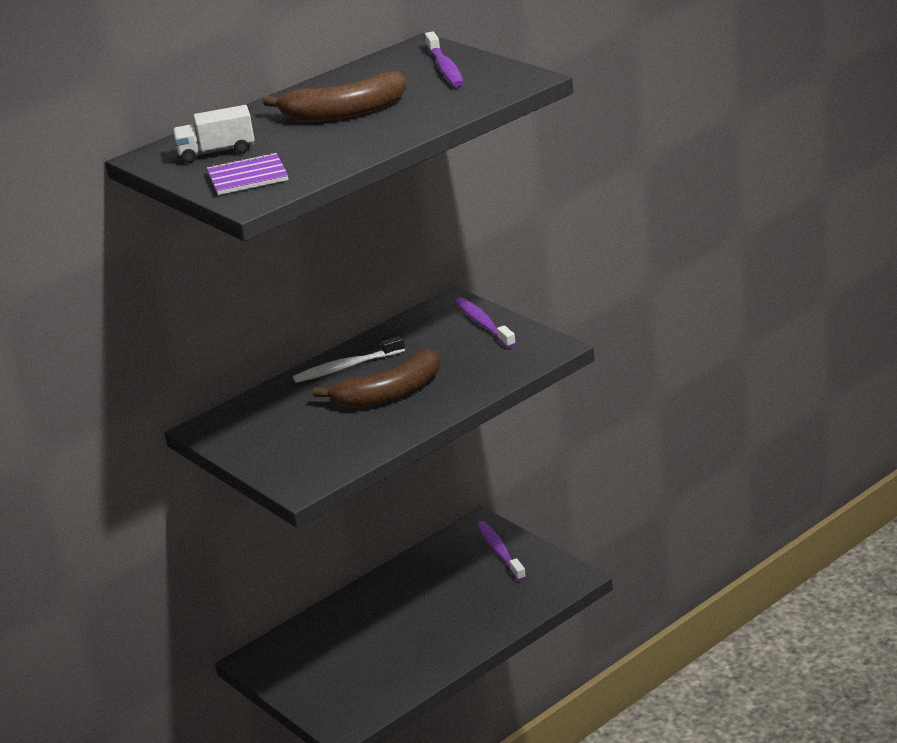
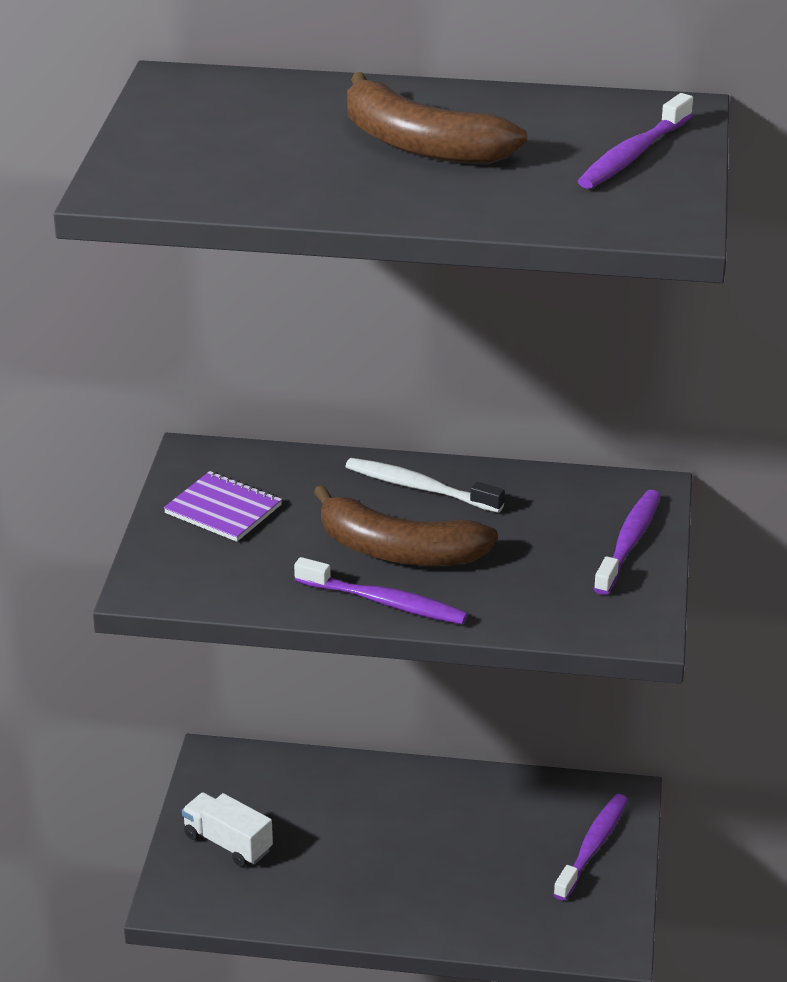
camera: 45 degrees right, 5 degrees up
white truck [173,105,254,163] -> white truck moved to [182,792,273,867]
purple notebook [207,152,288,195] -> purple notebook moved to [164,471,282,542]
none -> purple toothbrush [294,557,468,625]

